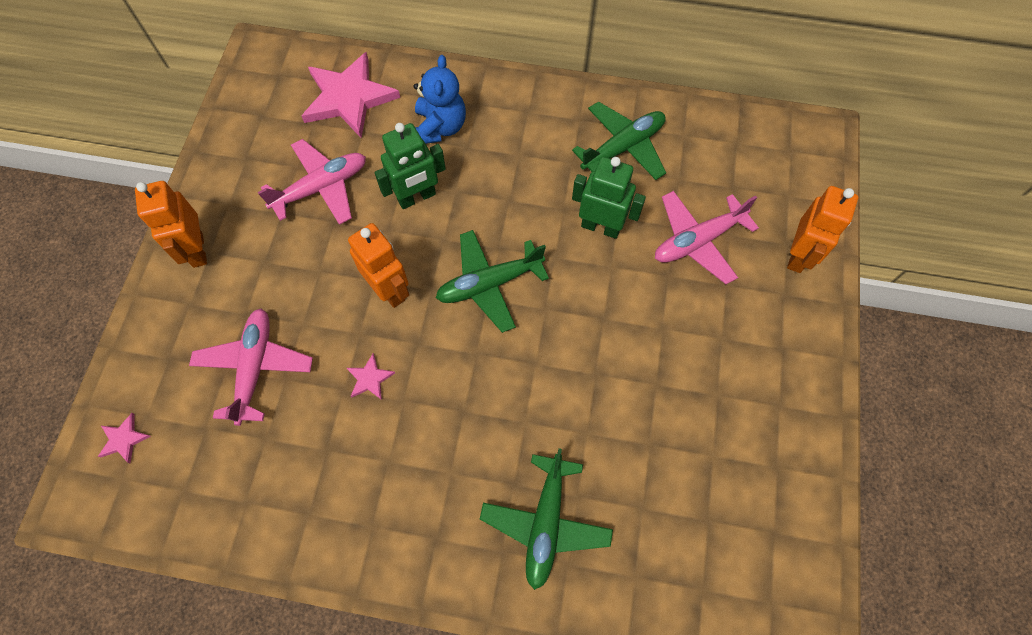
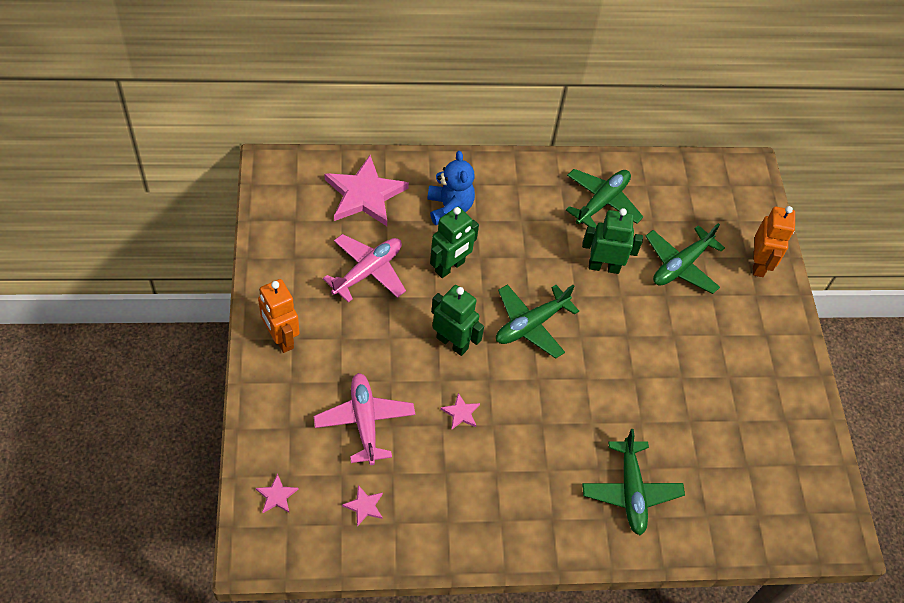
camera: 20 degrees left, 10 degrees down
orange robot [348,223,409,308] -> green robot [431,285,484,356]
pink plane [655,191,759,284] -> green plane [646,223,725,294]
none -> pink star [342,485,383,526]

